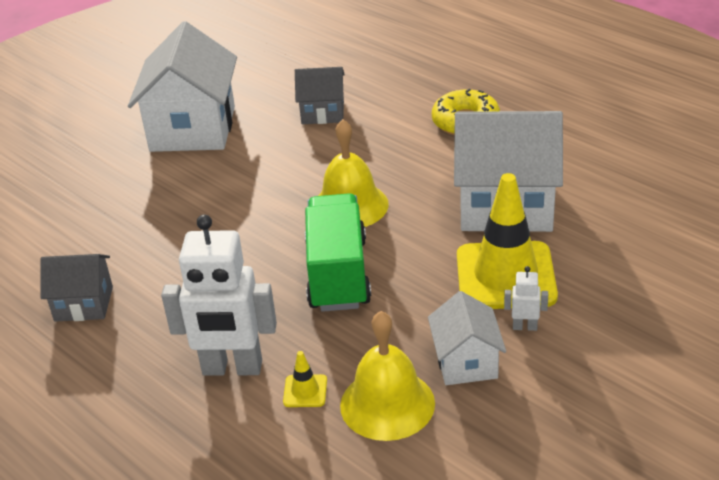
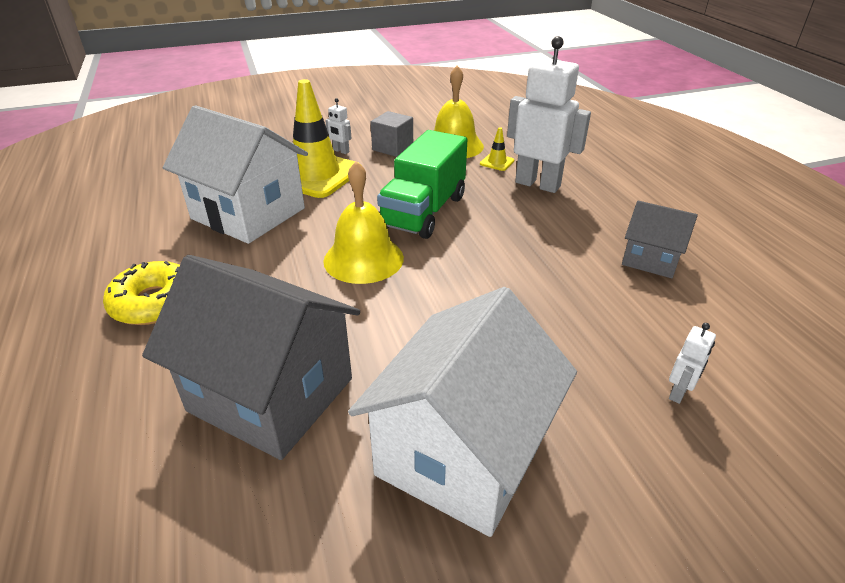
camera: 155 degrees left, 0 degrees up
grey house [295,67,345,124] -> grey house [142,255,360,460], size x1.88
white house [428,291,506,385] -> grey cube [371,111,413,157]
none -> white robot [669,323,716,404]

